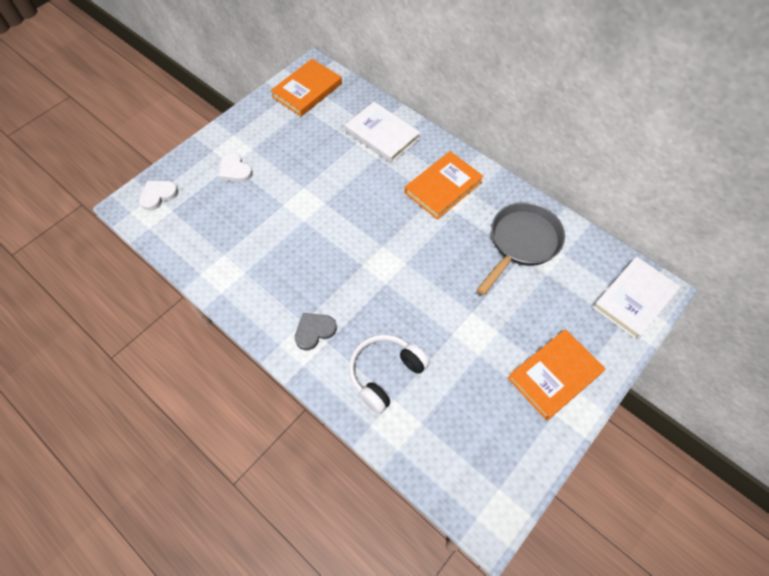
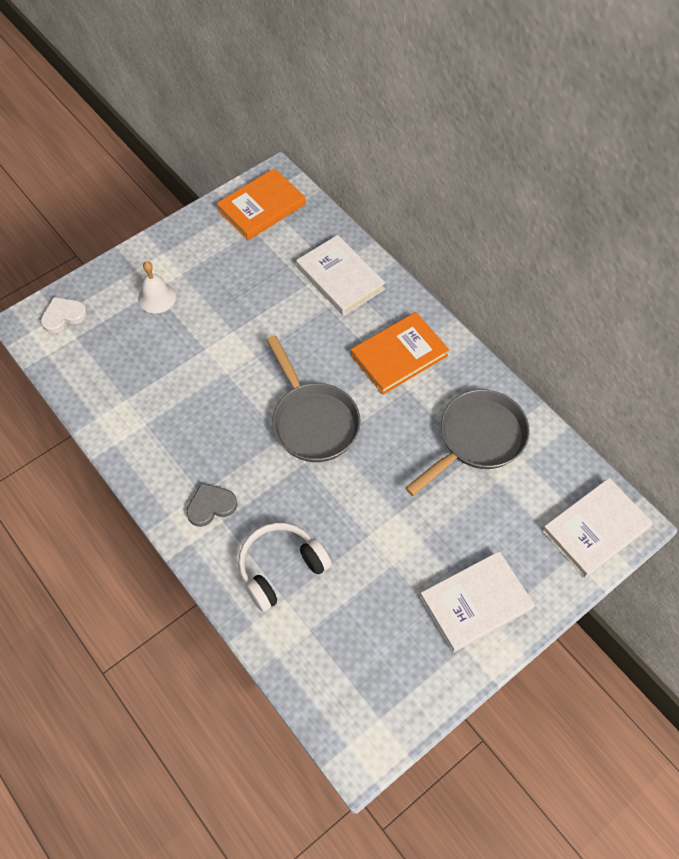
camera: 10 degrees right, 0 degrees up
white heart [219,152,253,182] -> white bell [138,261,176,313]
orange book [508,329,606,420] -> white book [420,551,535,653]
none -> grey pan [267,335,361,462]

